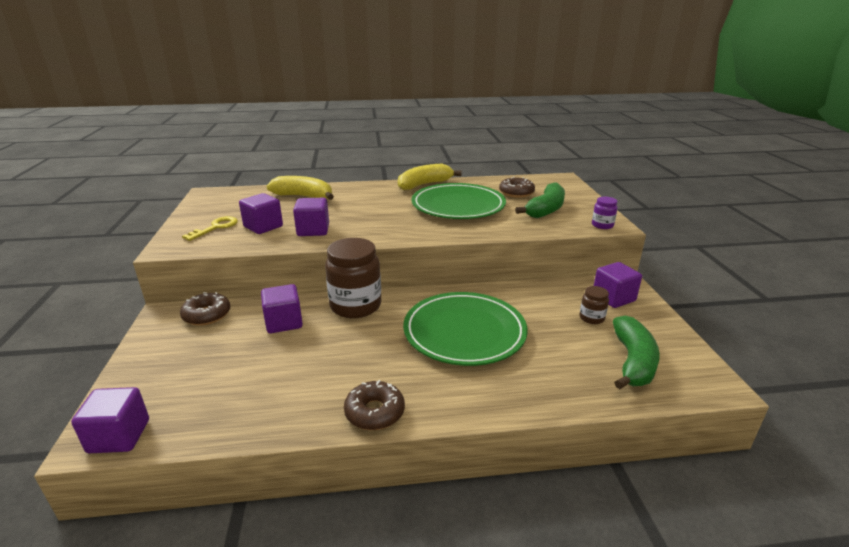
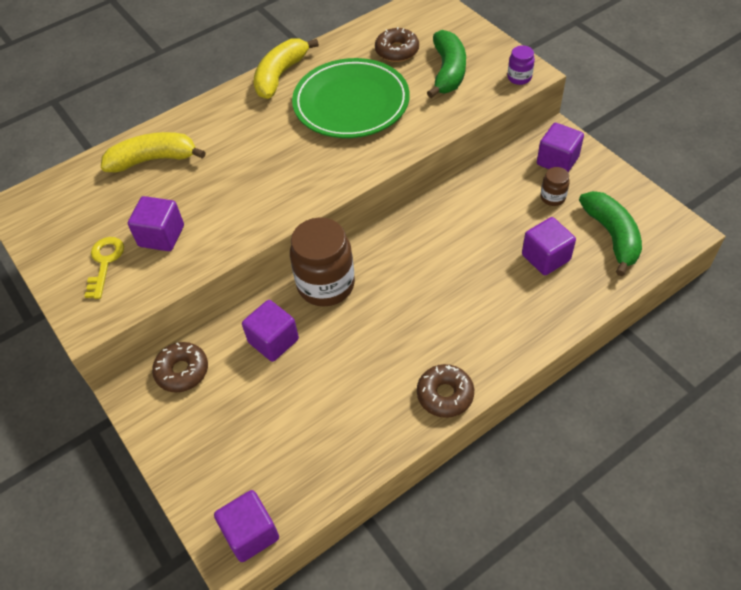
camera: 25 degrees left, 25 degrees up
purple cube [293,198,329,236] -> purple cube moved to [522,217,576,275]
green plate [403,292,527,366] -> none

